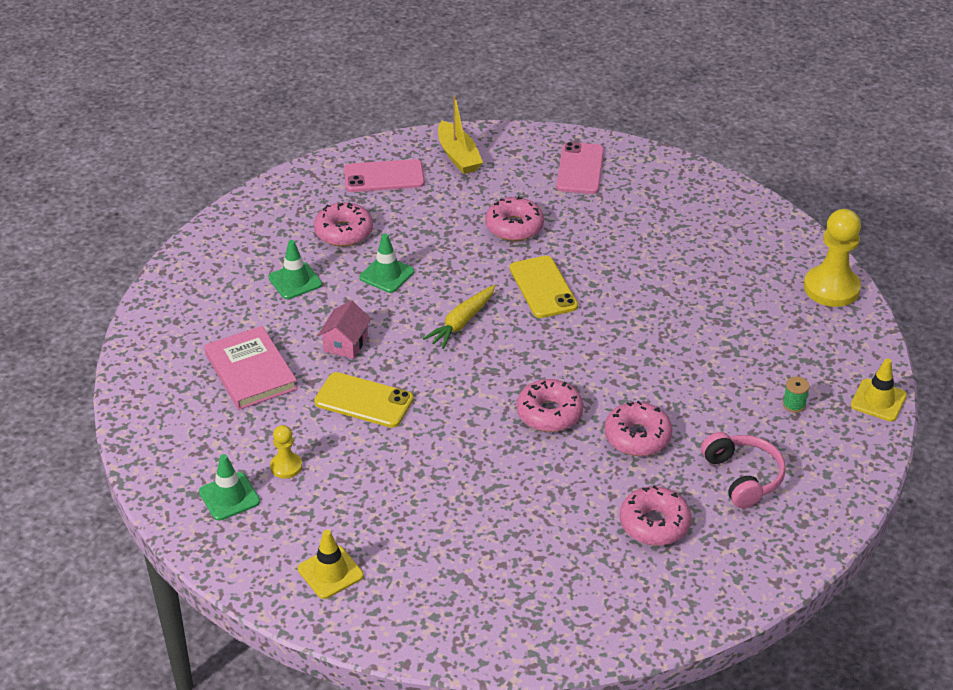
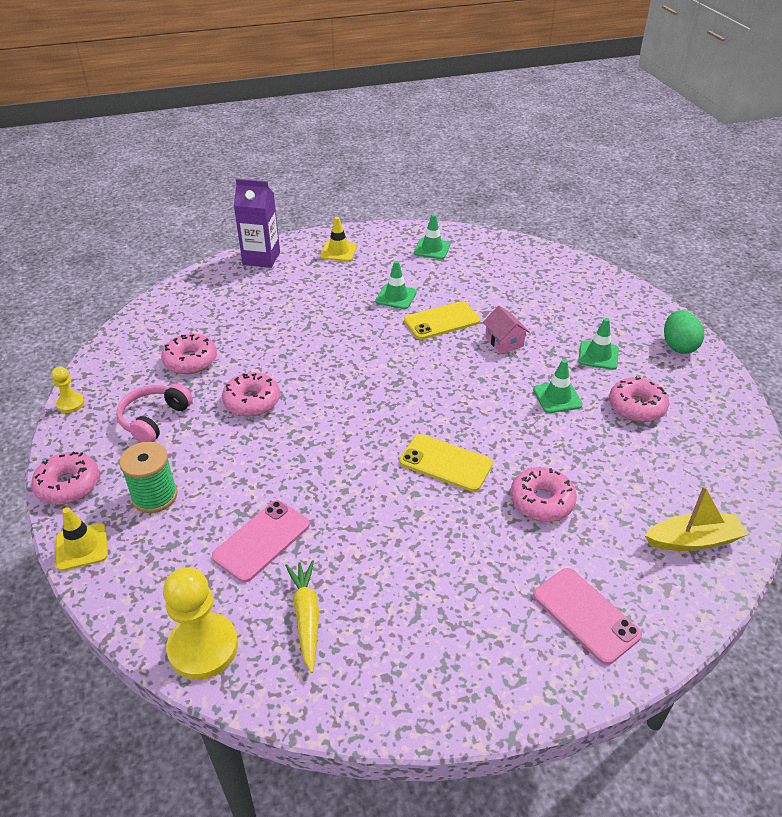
camera: 135 degrees right, 0 degrees up
pink book [204,326,298,410] -> none
yellow pawn [270,425,302,479] -> yellow pawn moved to [51,367,85,413]
pink phone [344,159,425,192] -> pink phone moved to [212,500,310,583]
yellow carrot [423,285,496,349] -> yellow carrot moved to [285,560,319,673]
yellow boat [438,95,483,174] -> yellow boat turned 150 degrees clockwise [644,486,748,551]
pink donut [517,379,583,432] -> pink donut moved to [31,451,99,505]
pink headphones [701,432,786,508] -> pink headphones turned 90 degrees clockwise [116,383,193,443]
green spool [783,377,810,413] -> green spool [119,442,178,513], size x2.00
none -> purple carton [234,179,280,268]
none -> green traffic cone [375,261,417,309]
none -> green egg [664,310,704,354]

